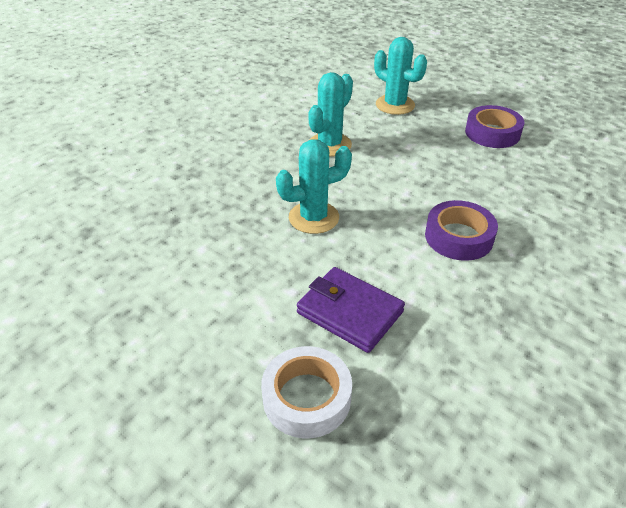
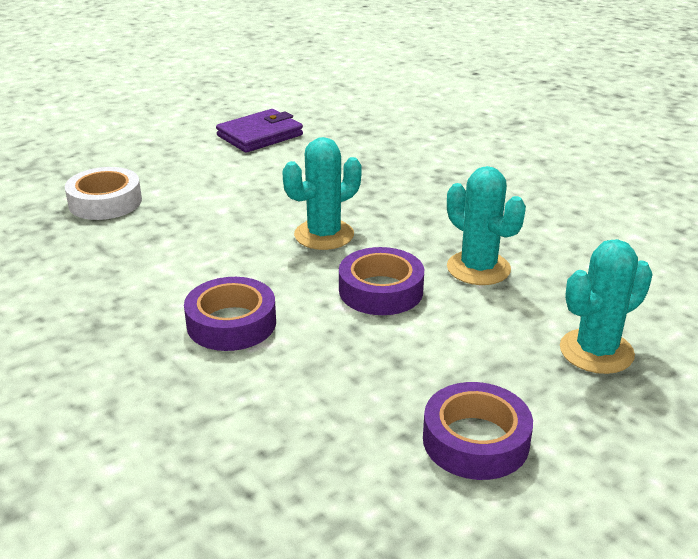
camera: 105 degrees right, 10 degrees down
turquoise cactus [276,139,352,234] -> turquoise cactus turned 60 degrees clockwise [282,137,361,250]
purple wallet [297,267,405,353] -> purple wallet moved to [216,109,303,153]
none -> purple tape [339,247,424,315]

